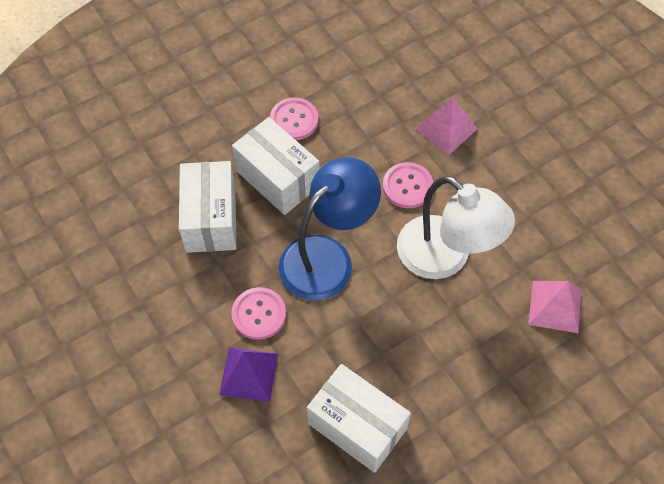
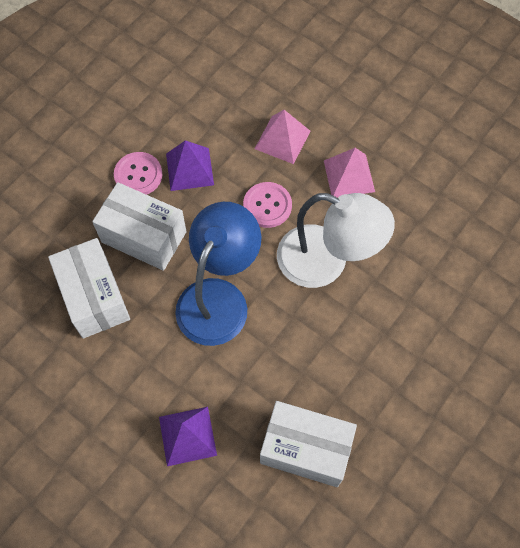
camera: 20 degrees left, 5 degrees up
pink button [231,287,286,340] -> none
pink pyramid [528,281,581,333] -> pink pyramid moved to [324,148,375,197]
none -> purple pyramid [166,140,214,191]

